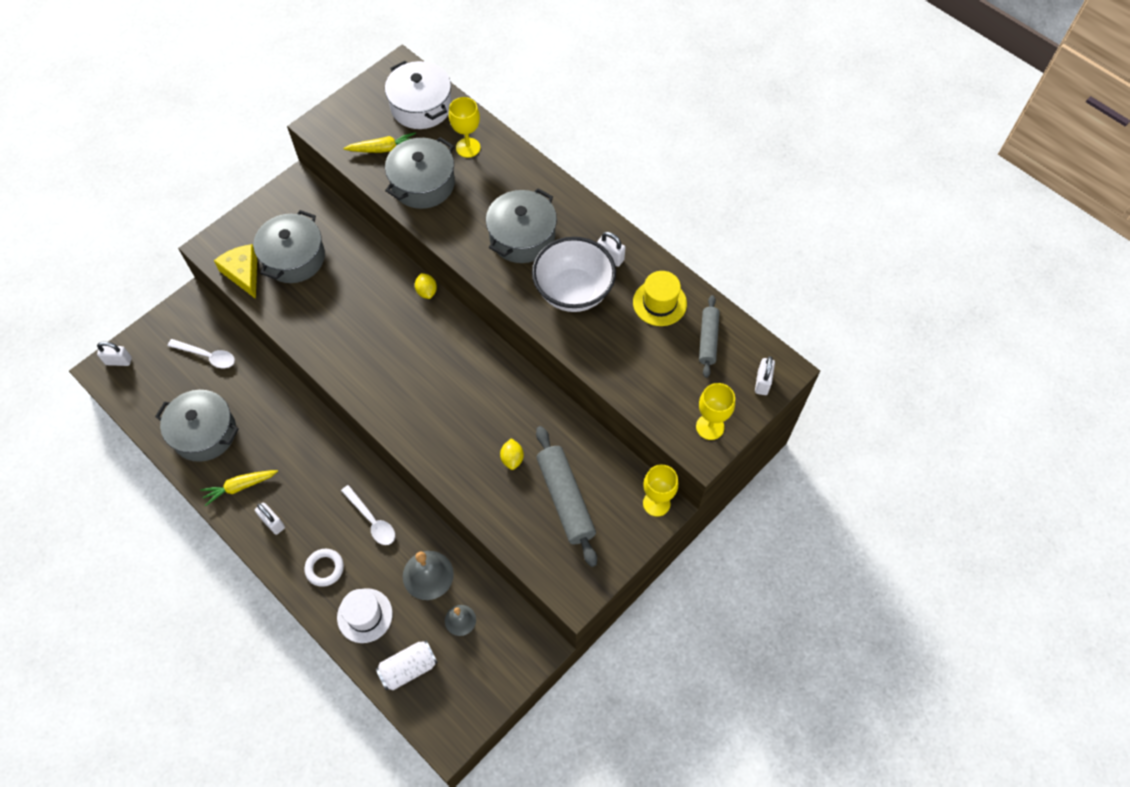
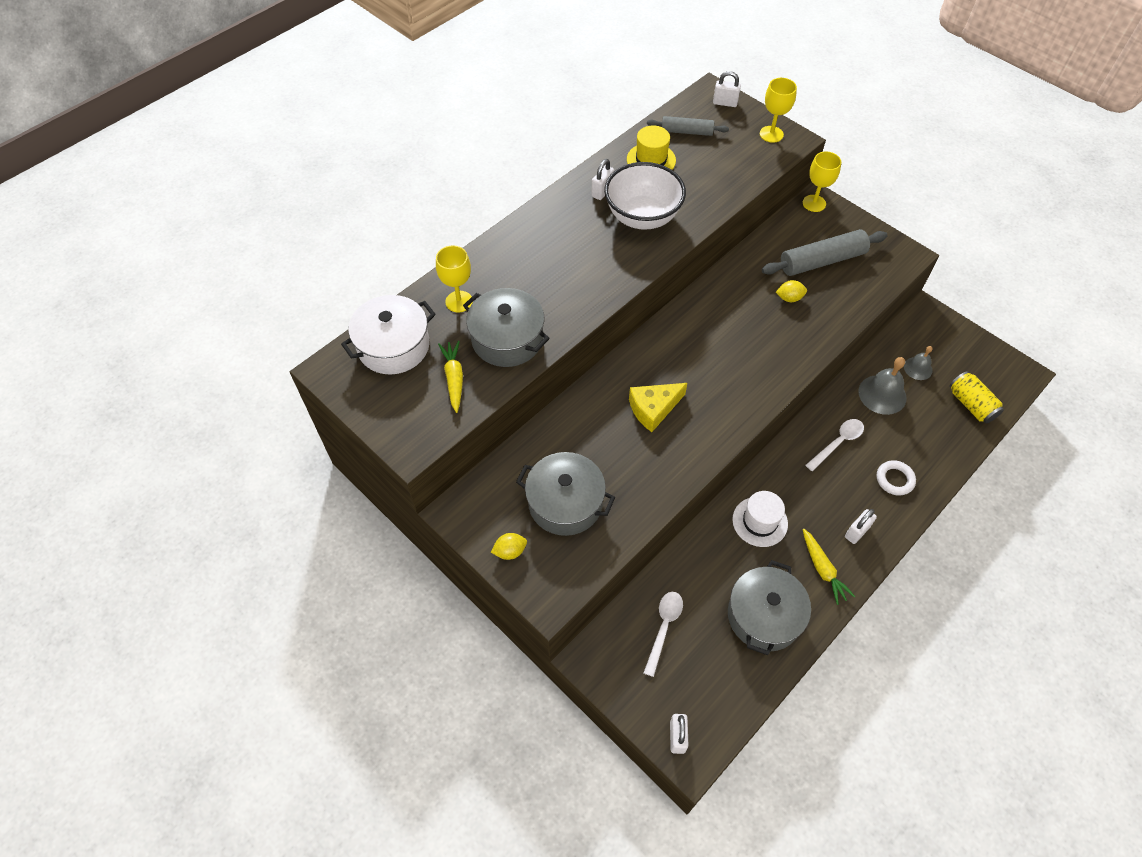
camera: 90 degrees left, 5 degrees down
yellow cheese [214,244,257,299] -> yellow cheese moved to [629,383,687,432]
white hat [337,588,393,643] -> white hat moved to [732,491,788,547]
white can [376,640,438,690] -> yellow can [949,371,1004,424]
yellow lemon [415,273,437,299] -> yellow lemon moved to [491,533,527,560]
grey pot [486,188,557,263] -> none

